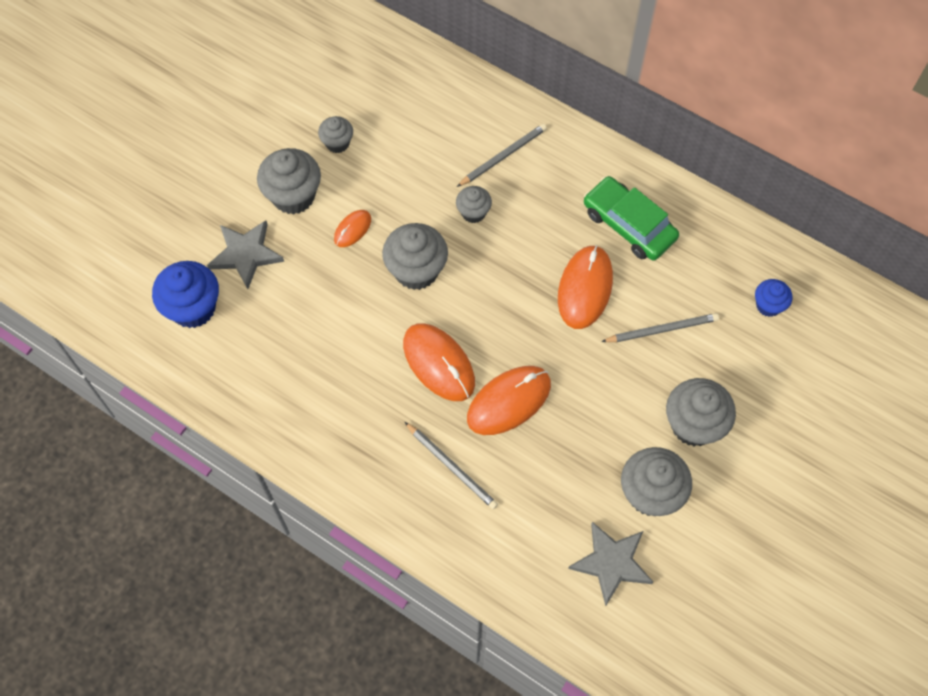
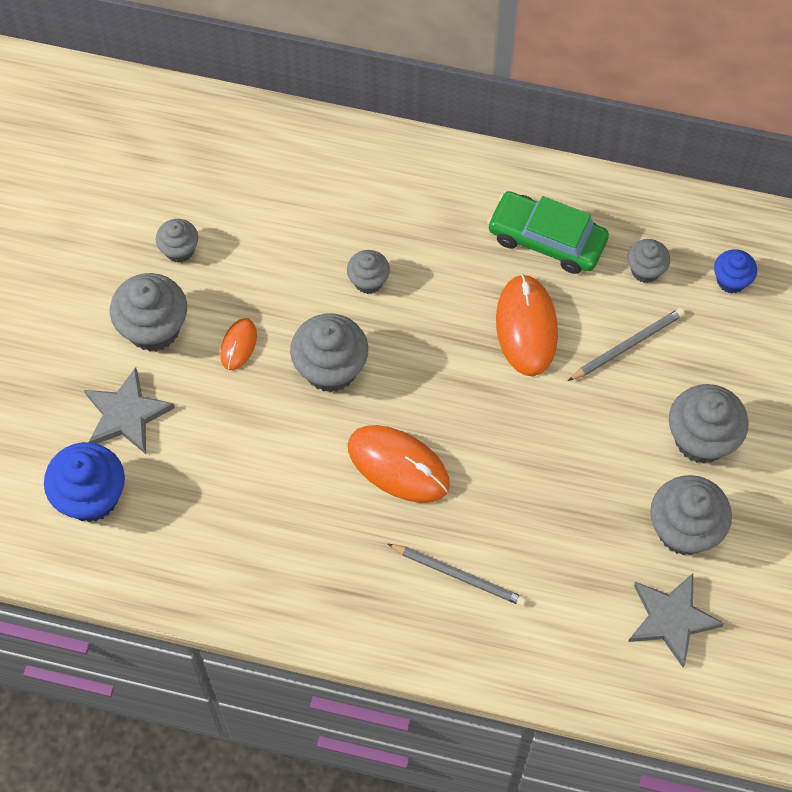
camera: 20 degrees left, 0 degrees up
grey pencil [457,124,547,187] -> none
orange mouse [467,366,551,435] -> none
none -> grey cupcake [627,239,670,283]

